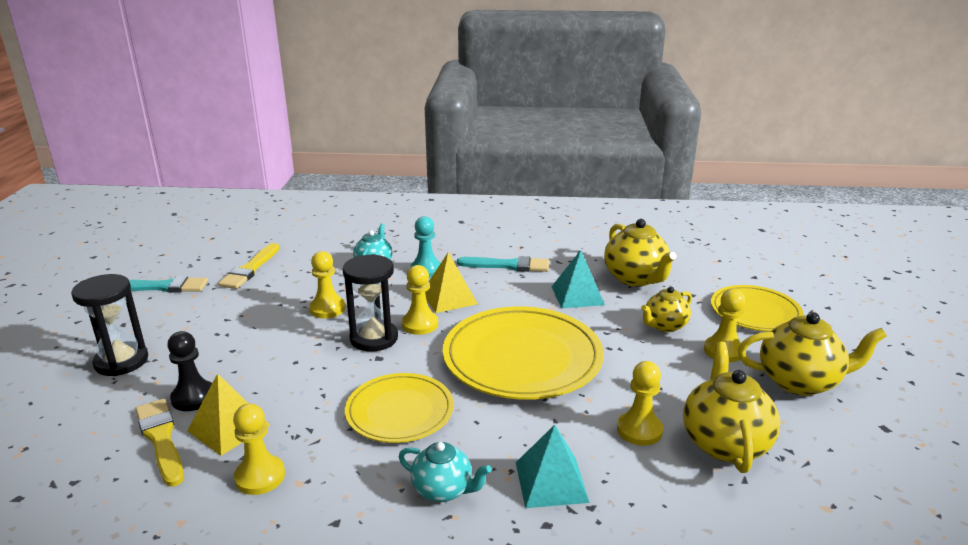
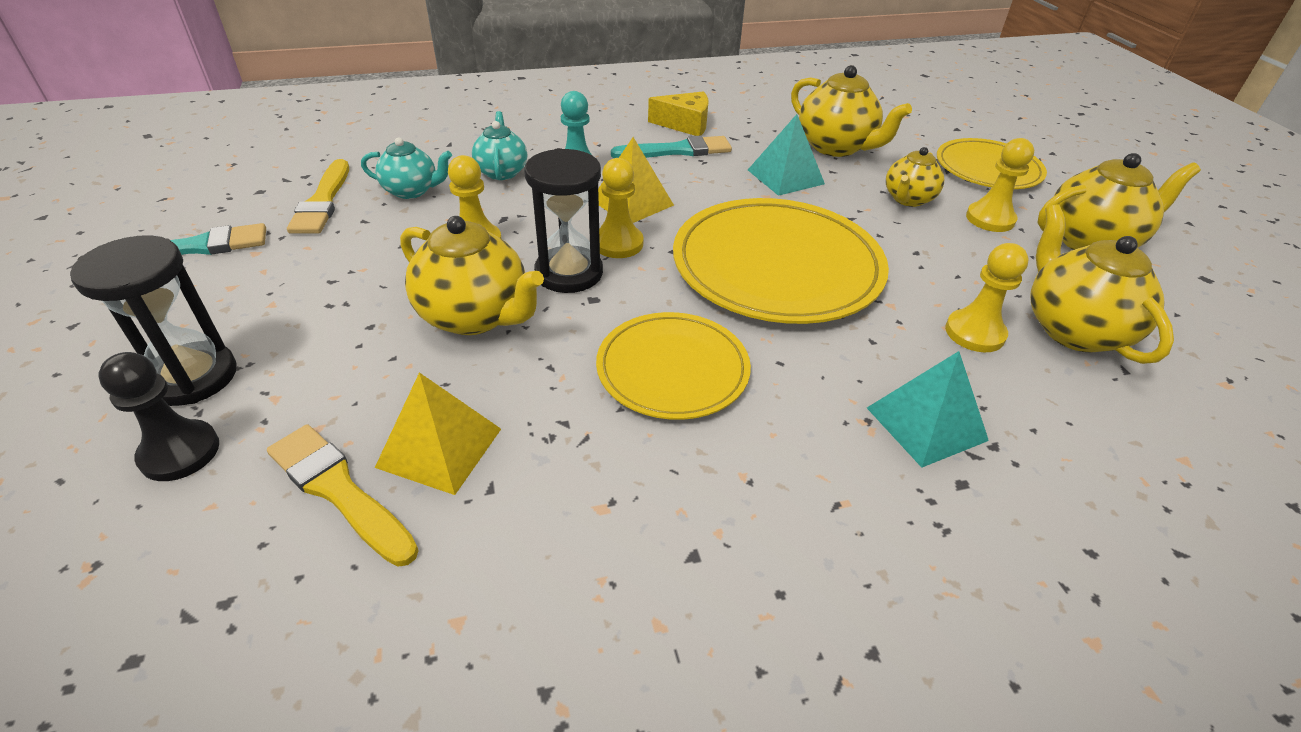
camera: 20 degrees left, 15 degrees up
black pawn [167,331,212,411] -> black pawn moved to [98,352,219,481]
yellow pawn [233,404,285,495] -> none
turquoise teapot [399,442,491,502] -> turquoise teapot moved to [361,137,452,199]
none -> yellow teapot [400,216,544,335]
none -> yellow cheese [648,91,709,136]

